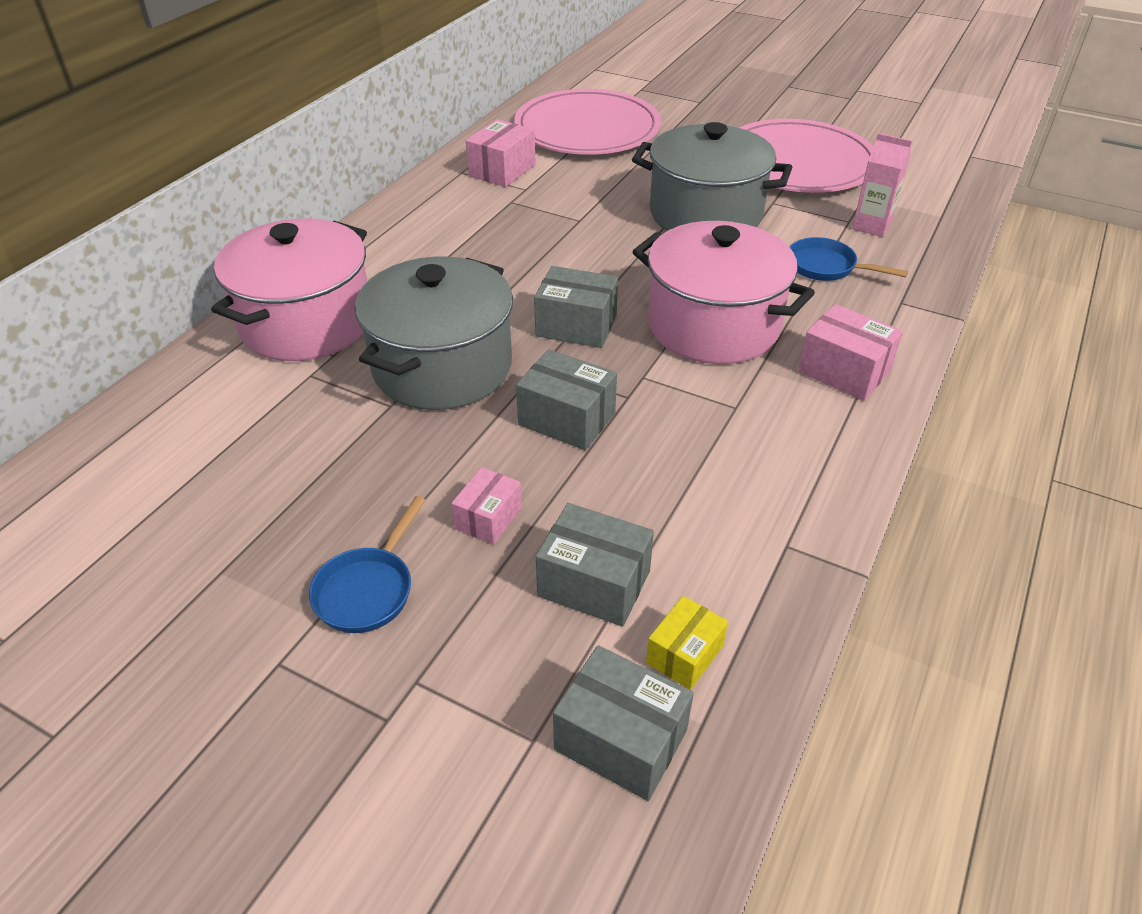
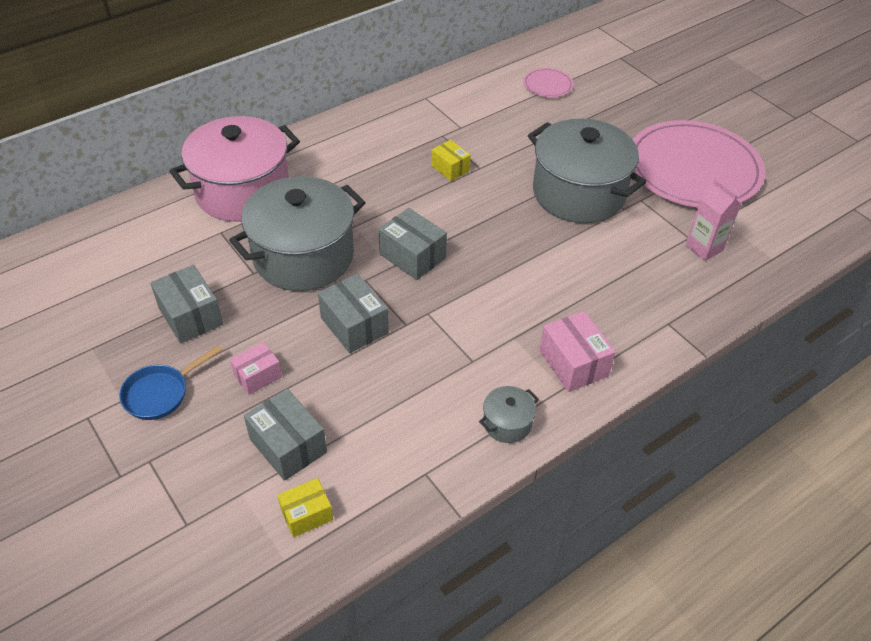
camera: 25 degrees right, 5 degrees up
pink box [466,119,536,187] -> none
pink plate [514,89,661,155] -> pink plate [523,68,573,98], size x0.41
grey box [553,645,694,801] -> grey box moved to [150,265,223,343]
pink pot [633,221,815,364] -> none
blue pan [790,237,908,281] -> none
none -> yellow box [431,140,471,181]
none -> grey pot [479,386,539,443]

